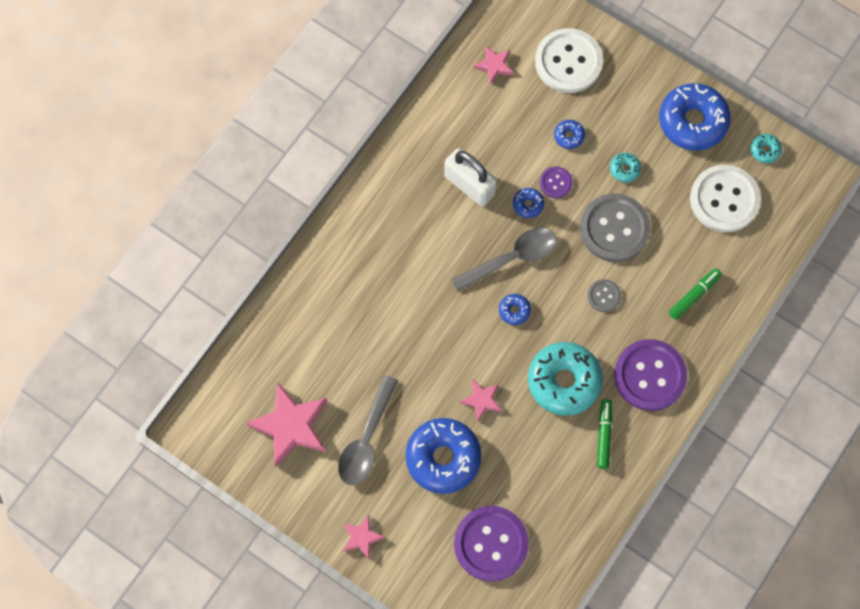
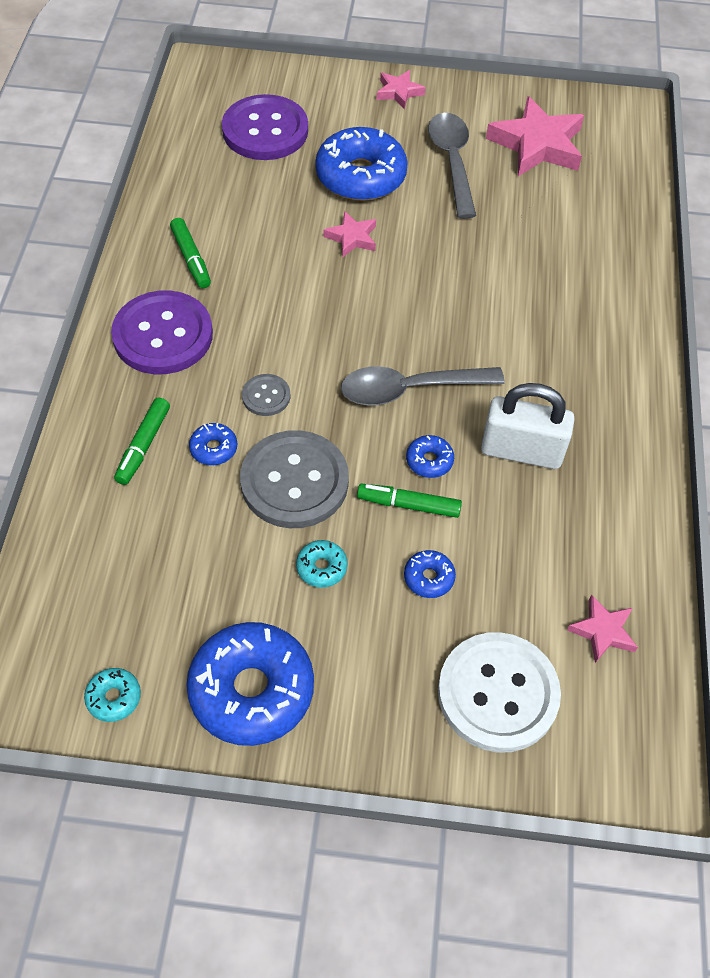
camera: 150 degrees right, 15 degrees down
grey spoon [451,228,557,291] -> grey spoon turned 45 degrees clockwise [341,366,505,405]
blue donut [499,294,531,325] -> blue donut moved to [189,423,237,465]
turquoise donut [528,342,603,416] -> none
purple button [540,167,573,198] -> green marker [357,484,462,518]
white button [690,165,761,233] -> none

